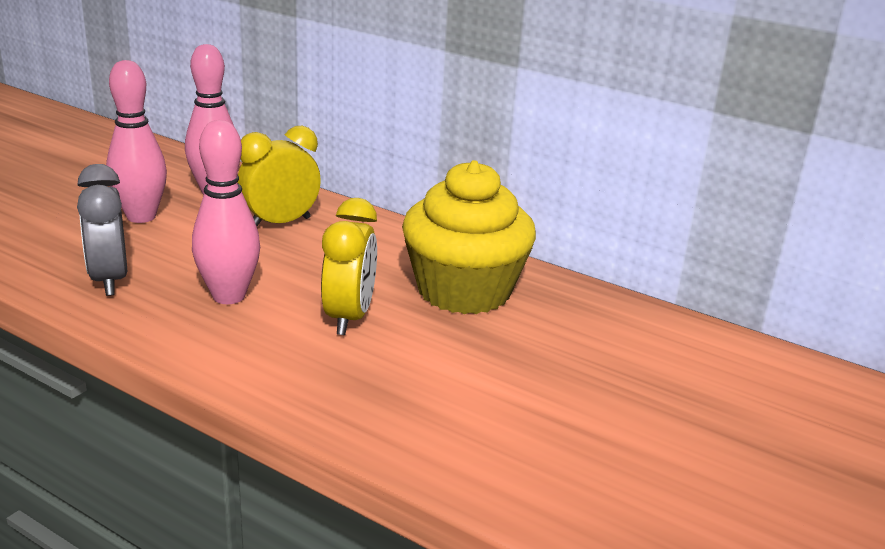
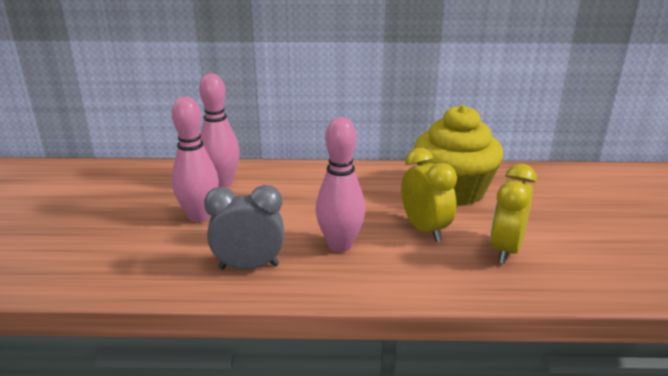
camera: 30 degrees left, 0 degrees up
grey clock [77,164,127,296] -> grey clock turned 135 degrees clockwise [204,185,284,269]
yellow clock [237,126,321,226] -> yellow clock moved to [490,164,537,264]

